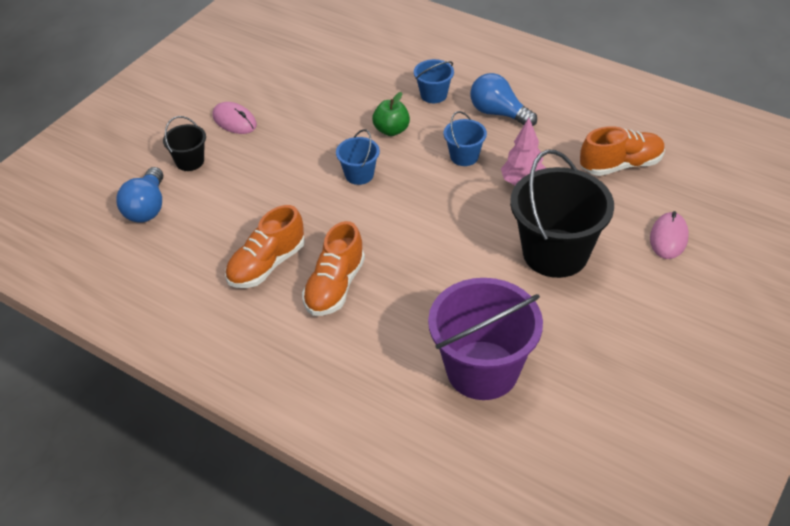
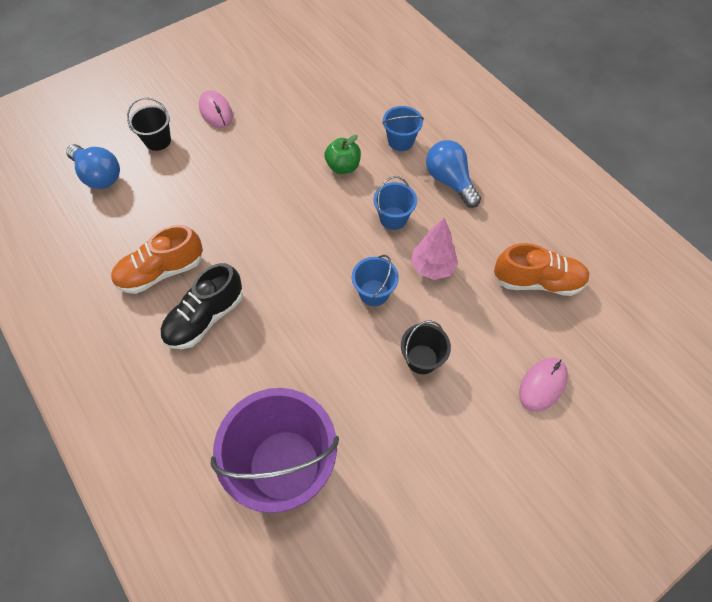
camera: 20 degrees right, 15 degrees up
blue light bulb [116,167,163,223] -> blue light bulb turned 75 degrees counterclockwise [66,144,120,189]
orange shoe [302,221,365,316] -> black shoe [160,263,243,349]
blue bucket [336,129,380,185] -> blue bucket moved to [352,255,399,306]
black bucket [510,150,614,278] -> black bucket [401,320,451,374], size x0.48

